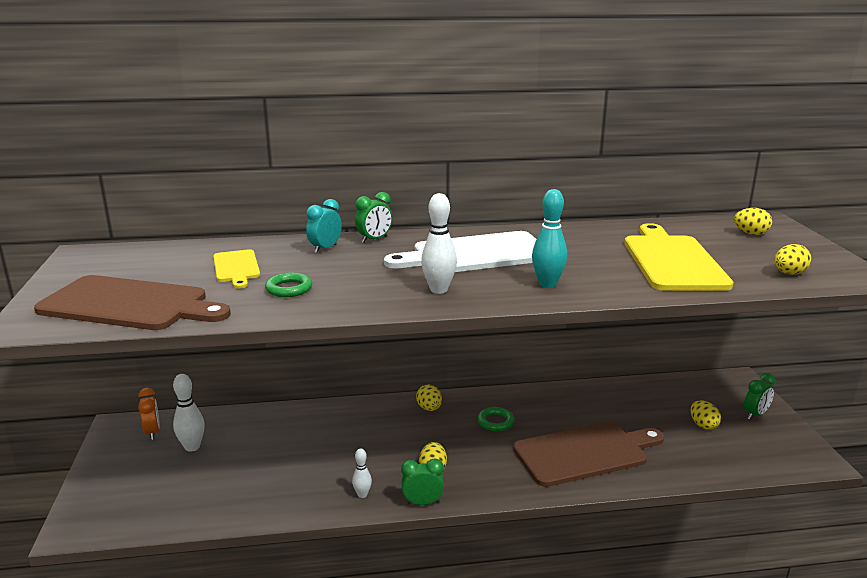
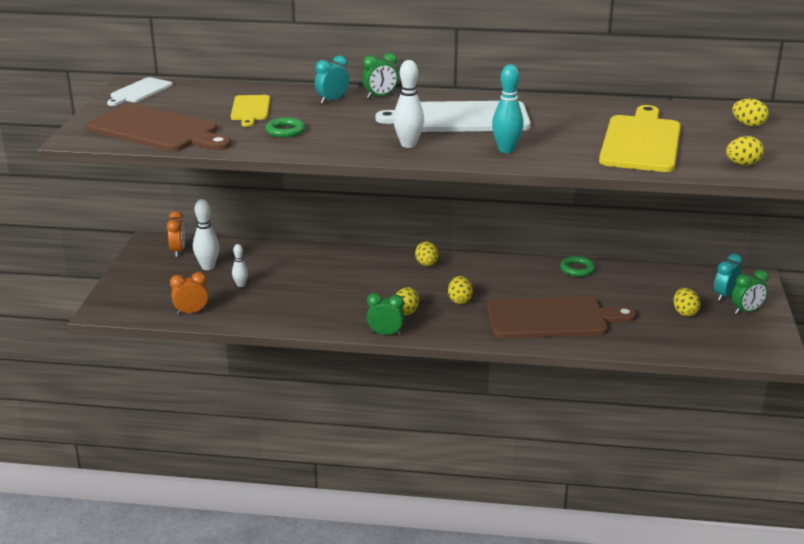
camera: 15 degrees right, 5 degrees up
white bowling pin [352,448,372,498] -> white bowling pin moved to [232,244,248,287]
green ring [477,407,515,431] -> green ring moved to [560,256,595,277]
none -> white cutting board [107,77,173,106]
none -> orange clock [170,272,208,315]
none -> yellow egg [448,276,473,304]
none -> turquoise clock [714,254,742,301]

